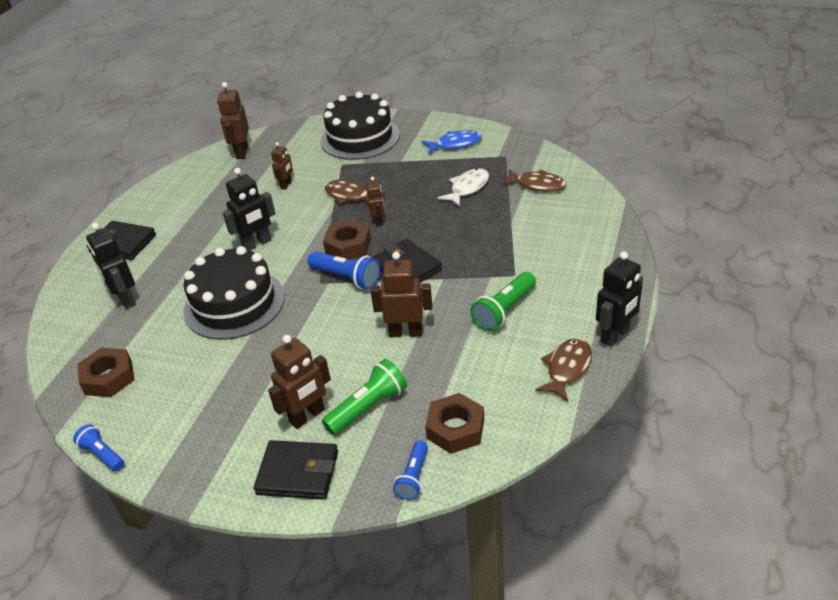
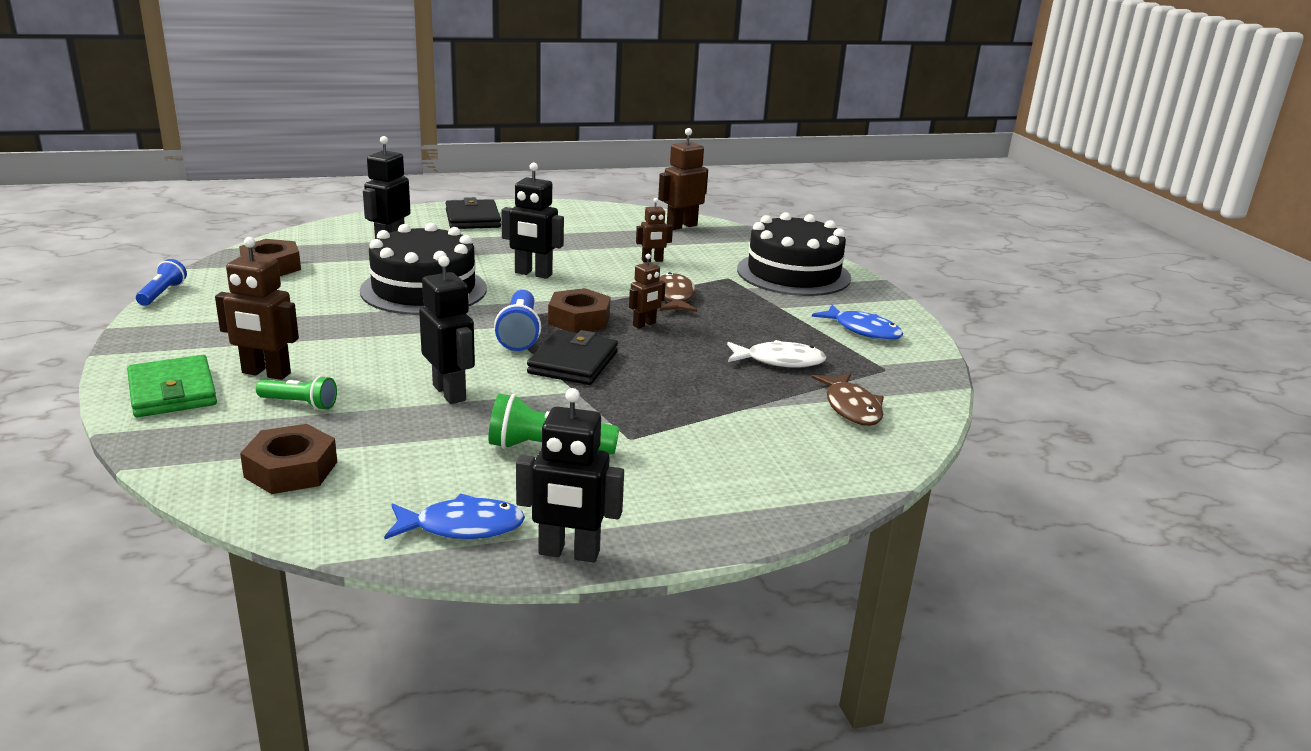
camera: 50 degrees right, 15 degrees down
black wallet [254,440,338,500] -> green wallet [127,355,217,417]
green flashlight [322,359,407,435] -> green flashlight [256,376,337,410], size x0.65
brown robot [371,252,432,337] -> black robot [419,256,475,404]
blue flashlight [393,441,428,500] -> none
brown fish [535,338,592,402] -> blue fish [384,493,525,539]

